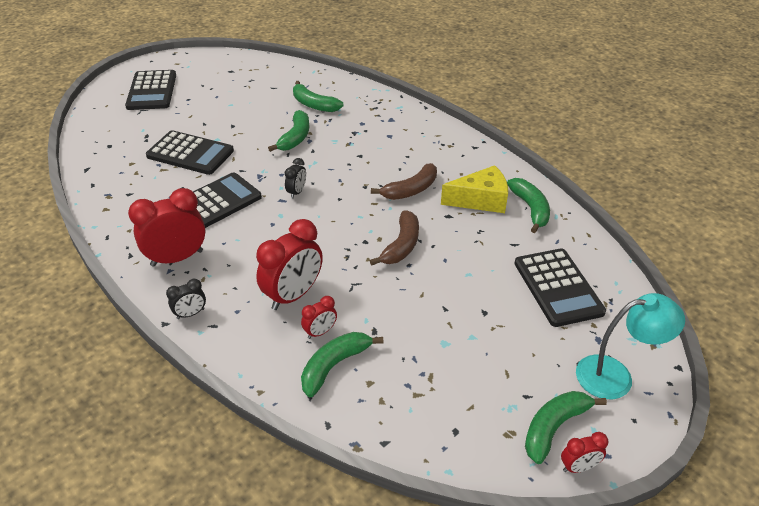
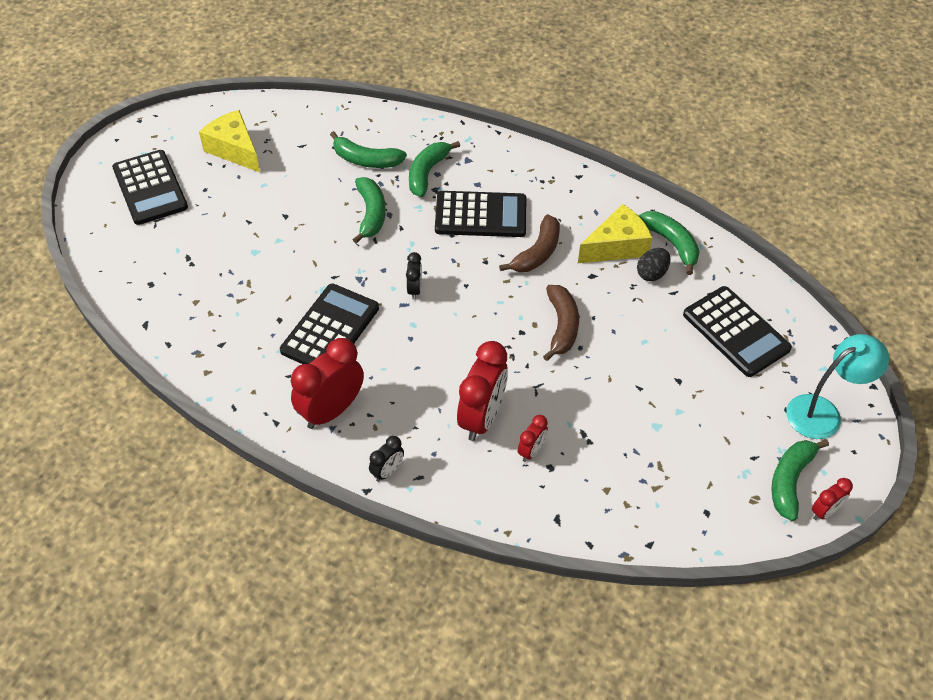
camera: 20 degrees left, 10 degrees up
black calculator [146,130,234,175] -> black calculator moved to [435,191,526,237]
green banana [301,332,384,397] -> green banana moved to [409,141,460,197]
none -> yellow cheese [199,110,260,172]
none -> black egg [637,248,671,281]

